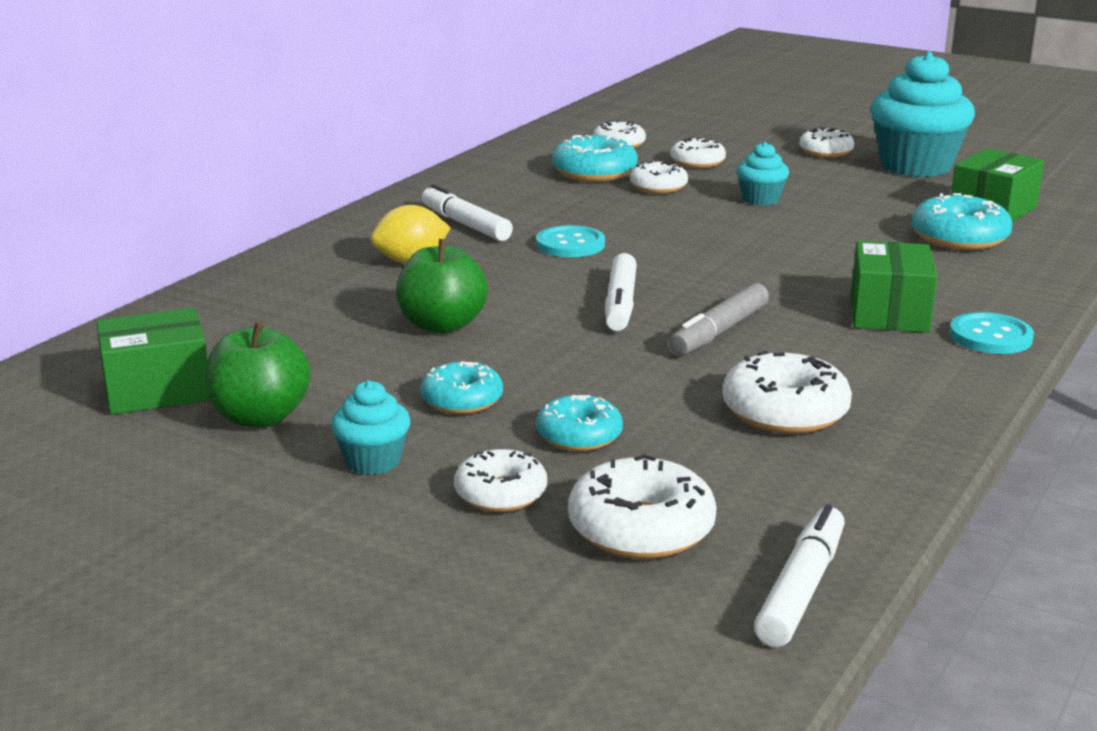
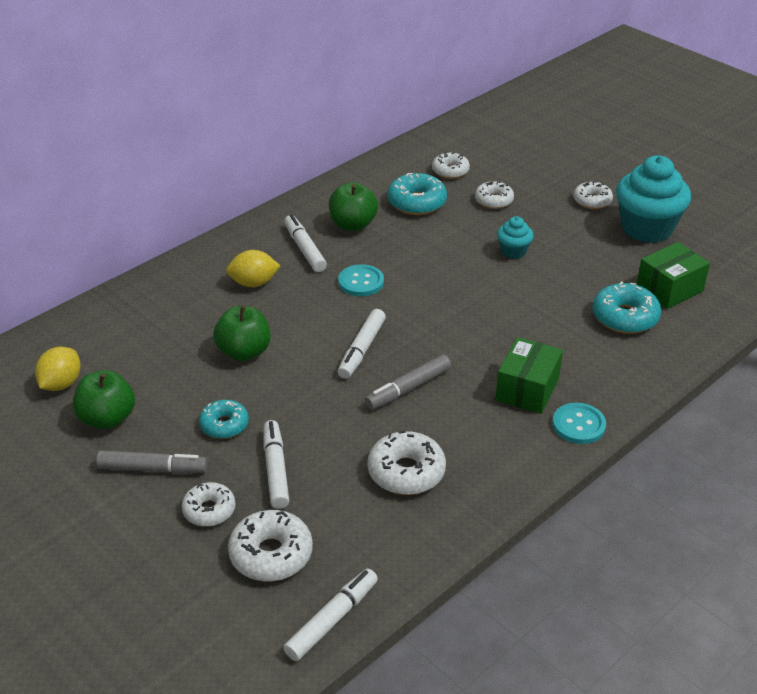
camera: 15 degrees right, 15 degrees up
green box [96,308,210,415] -> yellow lemon [35,347,81,391]
turquoise cupcake [331,380,410,475] -> grey marker [96,451,207,474]
turquoise donut [536,395,623,451] -> white marker [263,420,289,509]
white donut [630,161,688,194] -> none
none -> green apple [329,182,378,231]

